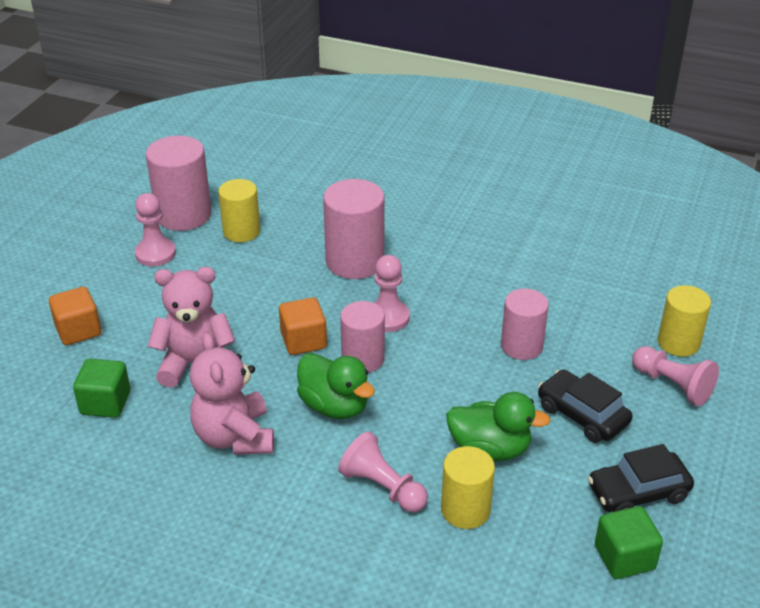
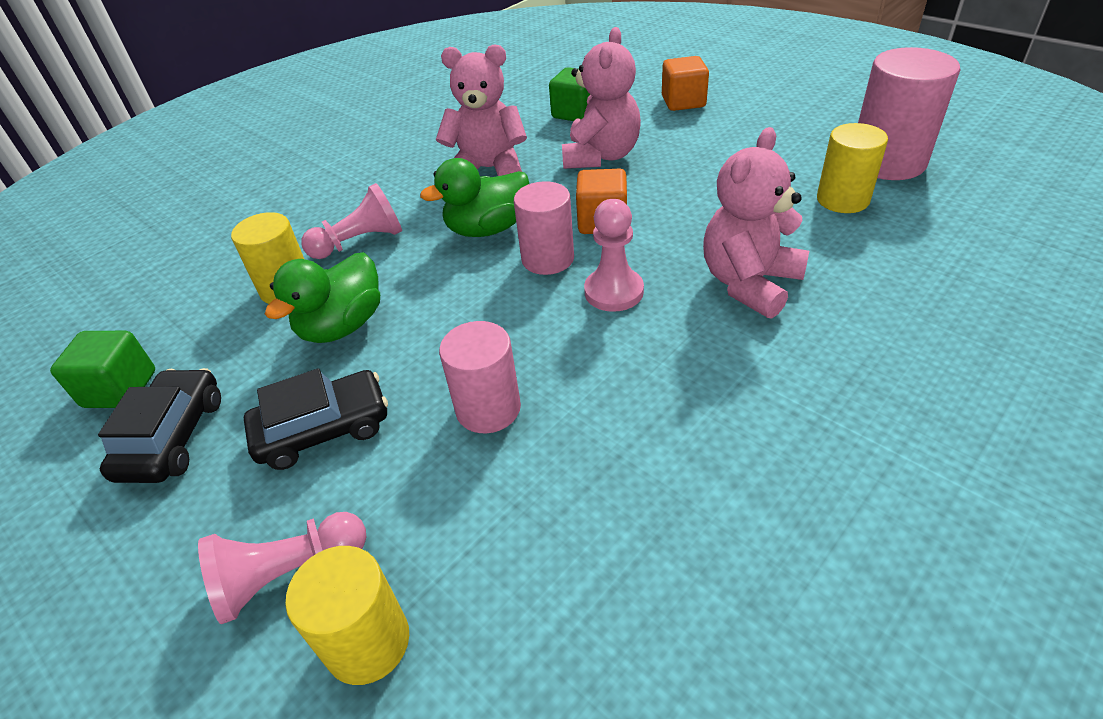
camera: 115 degrees right, 5 degrees up
pink pawn [135,193,176,266] -> none
pink cylinder [323,179,385,279] -> pink teddy bear [703,127,809,318]

